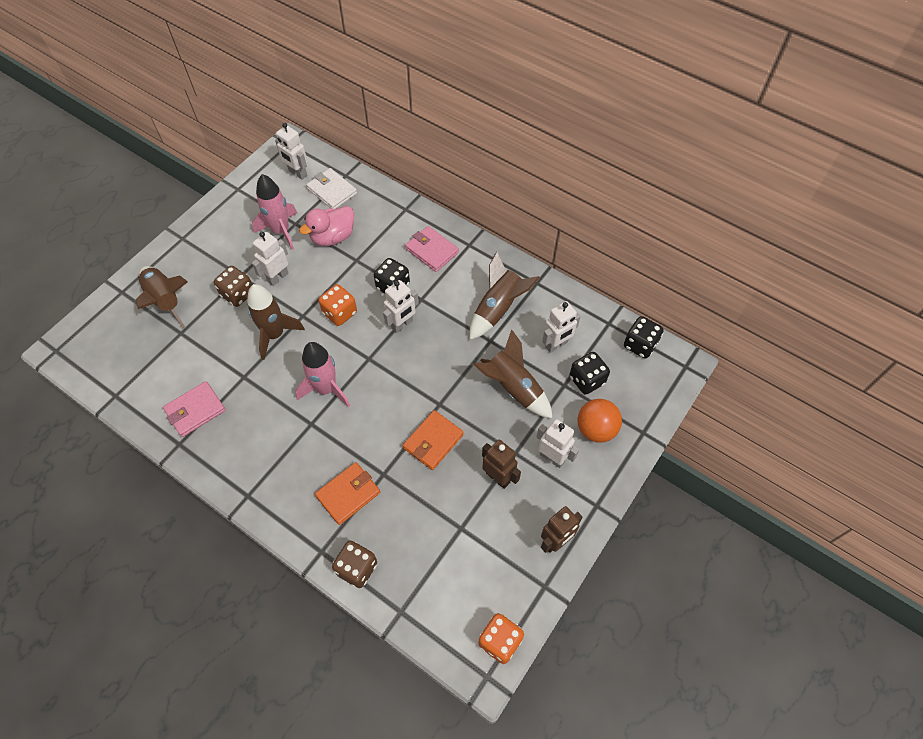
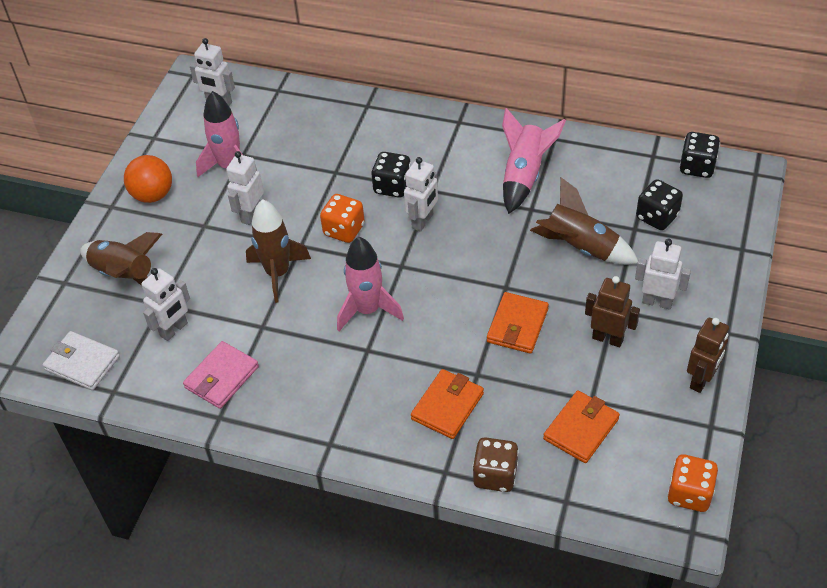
camera: 15 degrees left, 10 degrees down
brown dice [214,266,252,307] -> none
pink duck [299,206,354,246] -> none
white wallet [306,168,357,209] -> white wallet moved to [42,331,120,390]
pink wallet [405,226,459,272] -> none
brown rocket [470,252,540,340] -> pink rocket [502,108,566,214]
white robot [542,301,581,353] -> white robot moved to [141,268,190,341]
orange ball [578,399,622,443] -> orange ball moved to [124,155,172,203]
none -> orange wallet [543,390,620,463]

